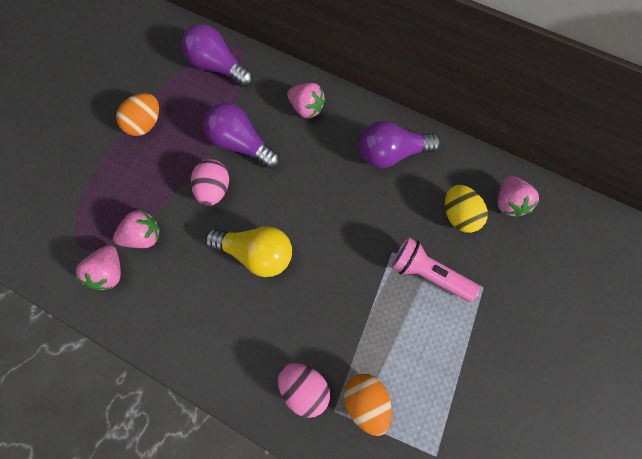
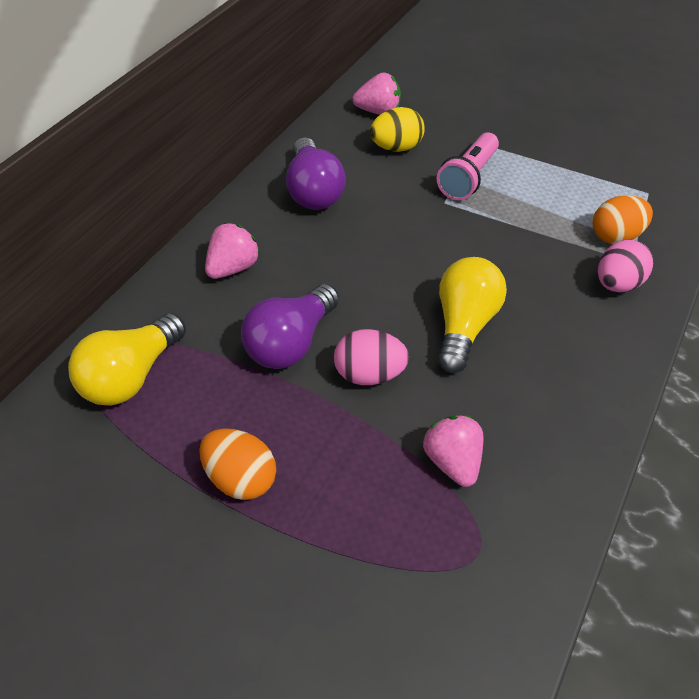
camera: 95 degrees left, 20 degrees down
pink strawberry [75,245,121,290] -> none
purple light bulb [182,24,253,87] -> yellow light bulb [68,313,186,406]

